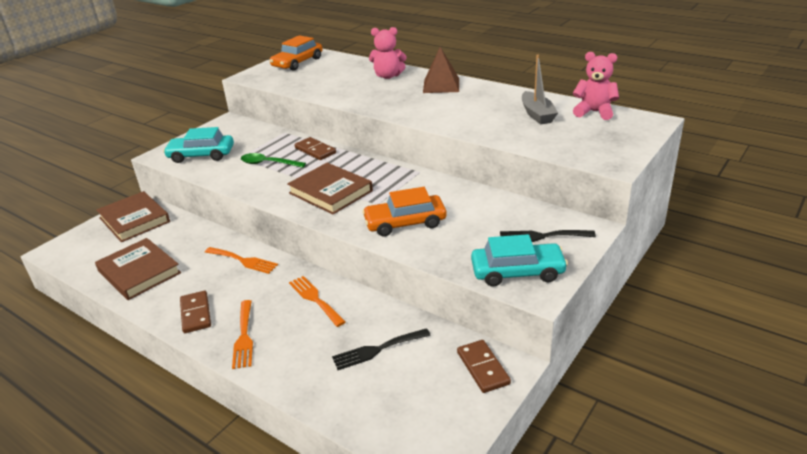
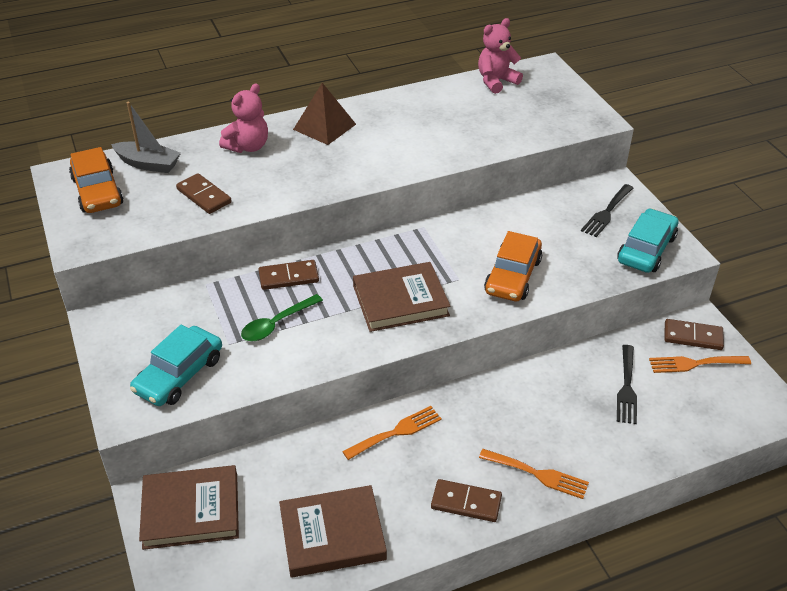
camera: 60 degrees left, 10 degrees up
orange fork [289,276,345,327] -> orange fork moved to [649,356,751,373]
grey boat [522,55,558,124] -> grey boat moved to [111,102,181,173]
none -> brown domino [176,173,232,214]

